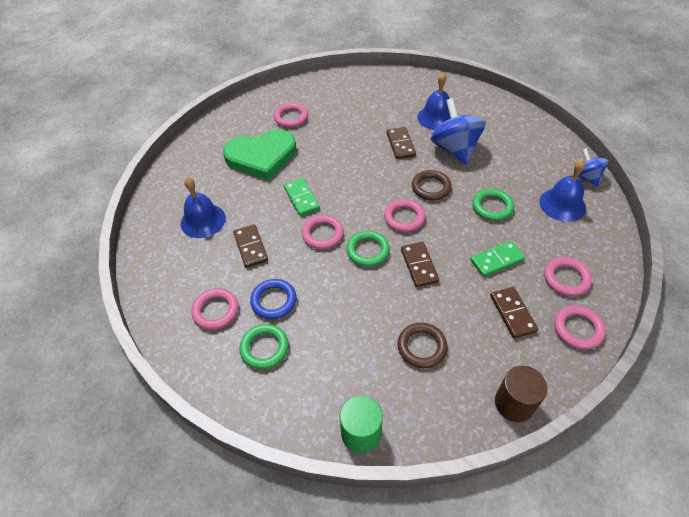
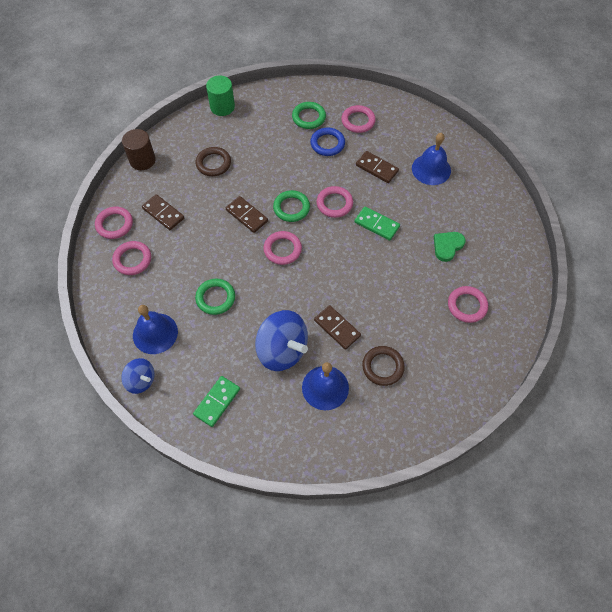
camera: 145 degrees right, 10 degrees up
green heart [223,129,296,180] -> green heart [434,232,465,262], size x0.49
brown ring [412,170,452,201] -> brown ring moved to [362,346,405,386]
green domino [470,241,525,277] -> green domino moved to [193,376,240,427]

